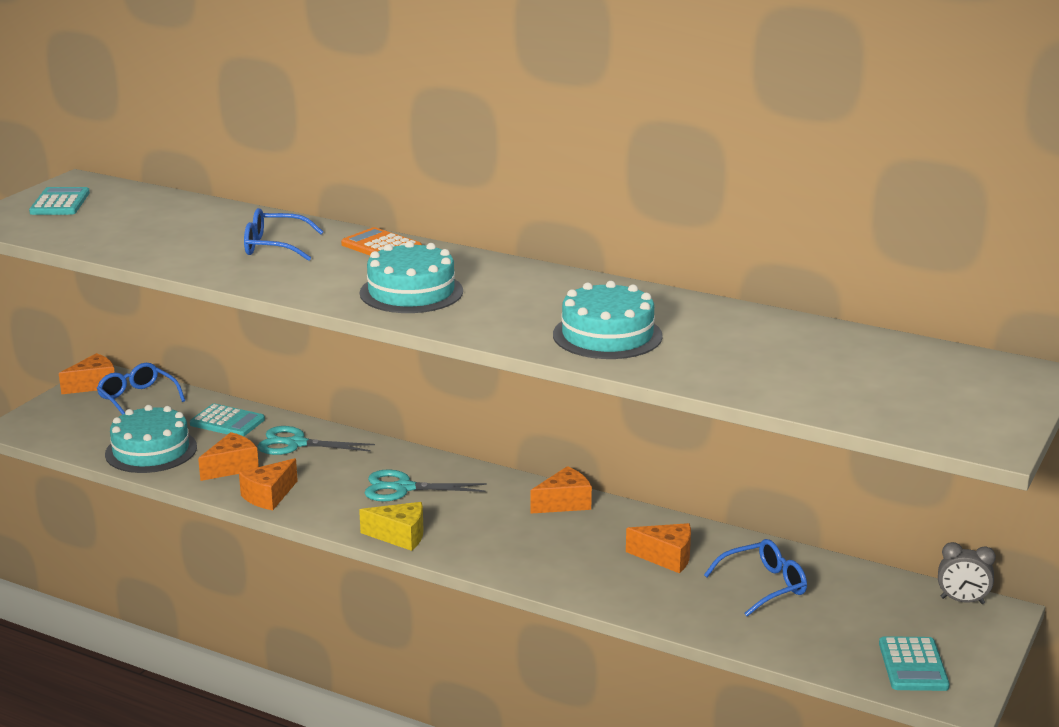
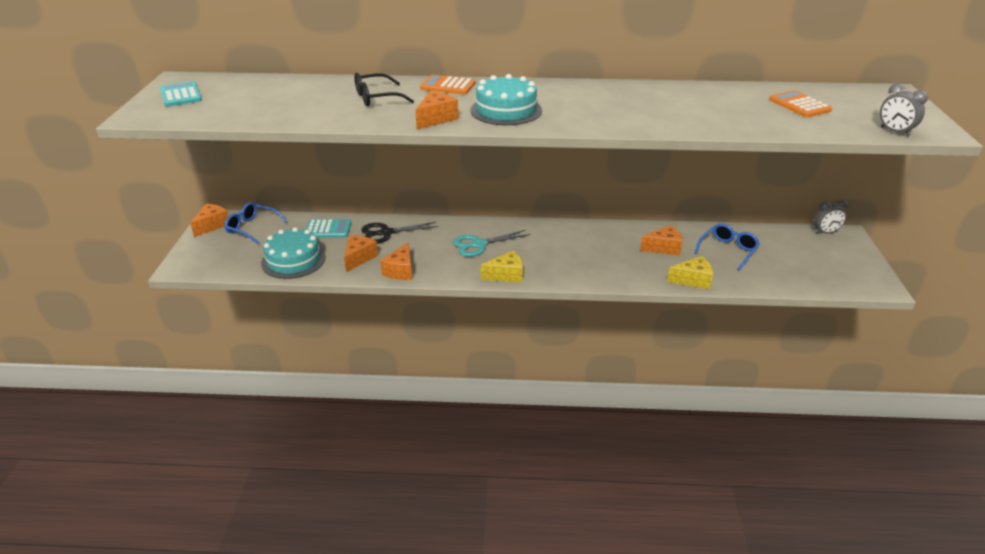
camera: 25 degrees left, 10 degrees up
blue glasses [244,208,324,261] -> black glasses [354,72,414,106]
turquoise scissors [258,426,375,455] -> black scissors [361,222,439,244]
orange cheese [530,466,592,514] -> orange cheese moved to [415,91,459,129]
turquoise cake [553,281,663,359] -> none
turquoise calculator [879,636,950,691] -> none
none -> yellow cheese [667,256,713,289]
none -> orange calculator [769,90,832,117]
none -> grey clock [880,83,928,137]

